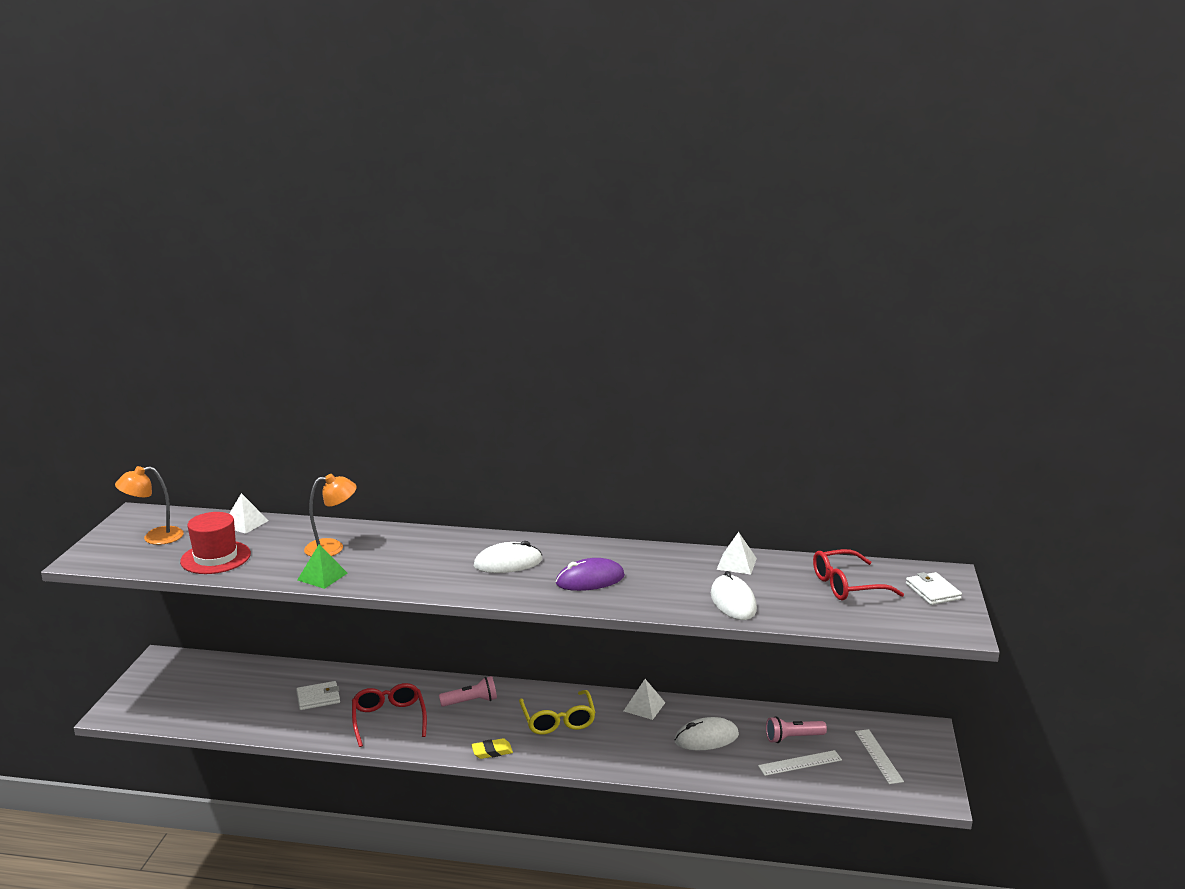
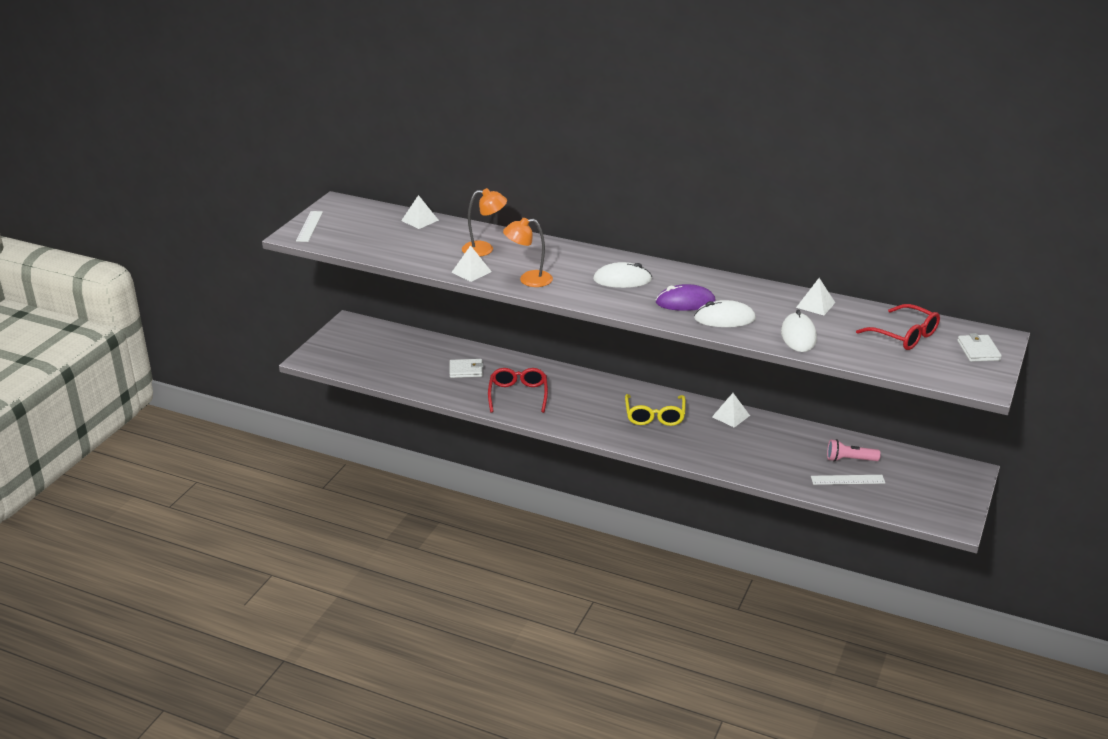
camera: 15 degrees right, 10 degrees up
orange lamp [115,466,184,545] -> orange lamp moved to [503,218,553,287]
red hat [180,512,251,574] -> none
green pyramid [297,544,347,589] -> white pyramid [452,245,492,282]
pink flashlight [439,676,497,707] -> none
yellow eraser [471,738,513,759] -> none
white mouse [674,717,739,750] -> white mouse moved to [694,300,756,327]
red glasses [813,549,904,601] -> red glasses turned 135 degrees counterclockwise [856,304,940,350]
white ruler [855,729,904,784] -> white ruler moved to [296,211,323,242]

